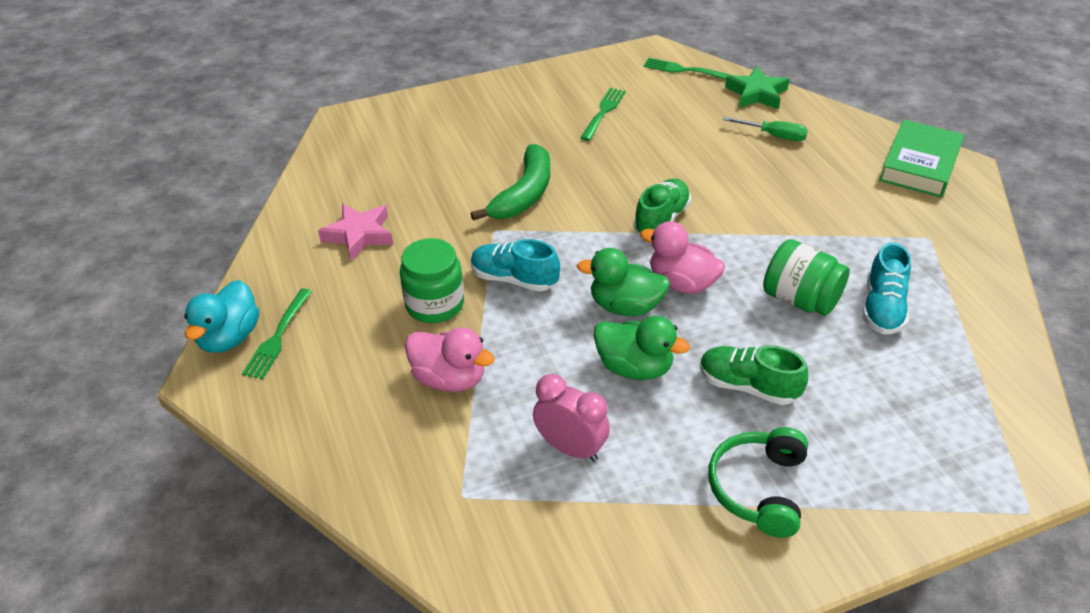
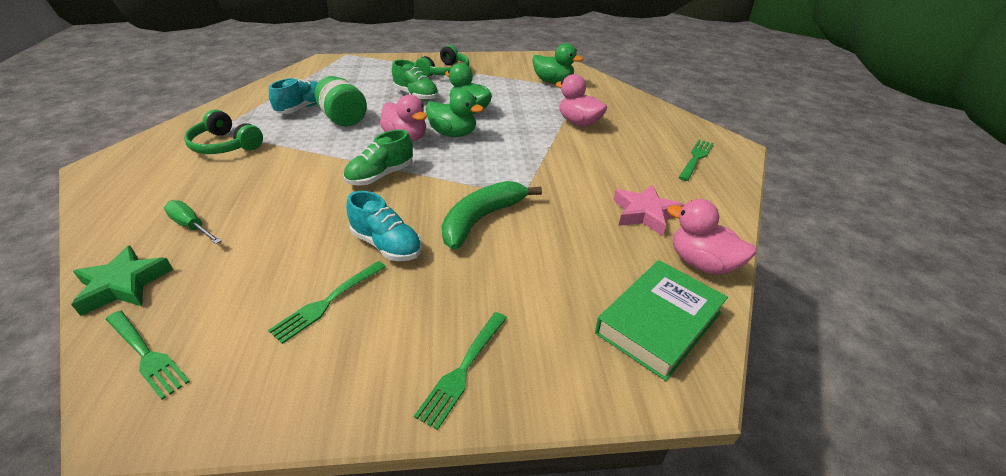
camera: 165 degrees left, 5 degrees down
turquoise duck [184,280,259,353] -> none
green jar [400,238,464,323] -> none
turquoise shoe [471,239,560,292] -> turquoise shoe moved to [346,191,422,261]
pink clock [533,374,610,462] -> none
green book [879,119,964,198] -> green book moved to [595,260,728,381]
none -> green headphones [184,109,263,154]
none -> green fork [414,312,507,430]
none -> green duck [532,43,583,84]
none -> pink duck [667,199,756,275]

